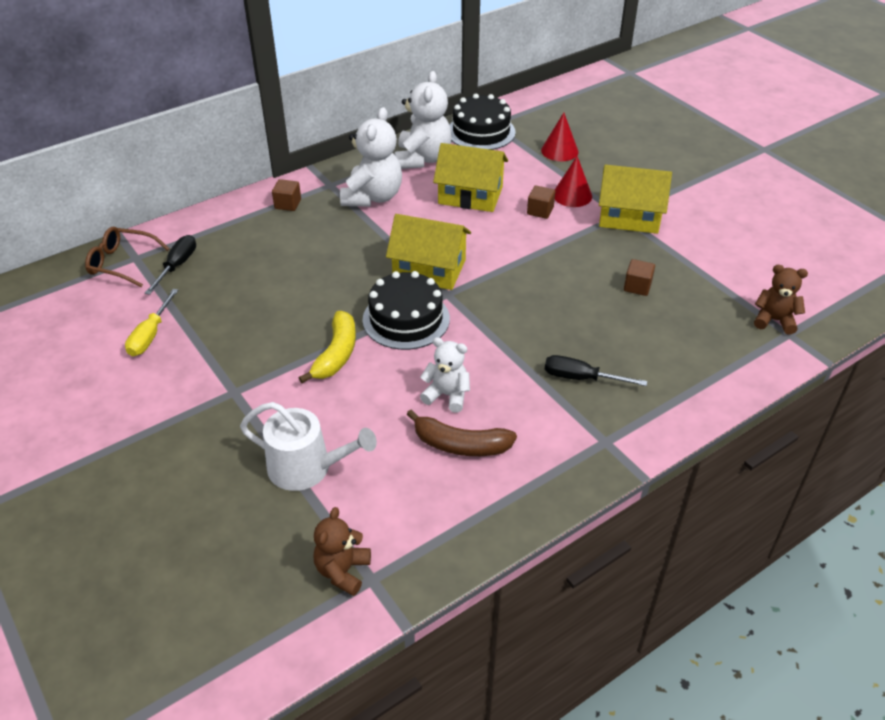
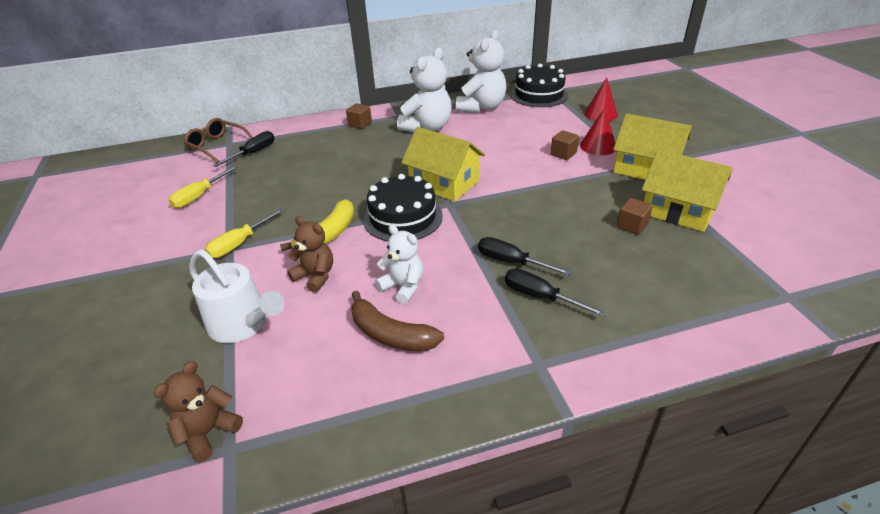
camera: 20 degrees right, 5 degrees down
yellow house [433,143,508,212] -> yellow house moved to [642,150,732,232]
brown teddy bear [754,265,808,334] -> brown teddy bear moved to [287,216,333,293]
none -> yellow screwdriver [204,208,284,258]
none -> black screwdriver [478,237,572,276]

